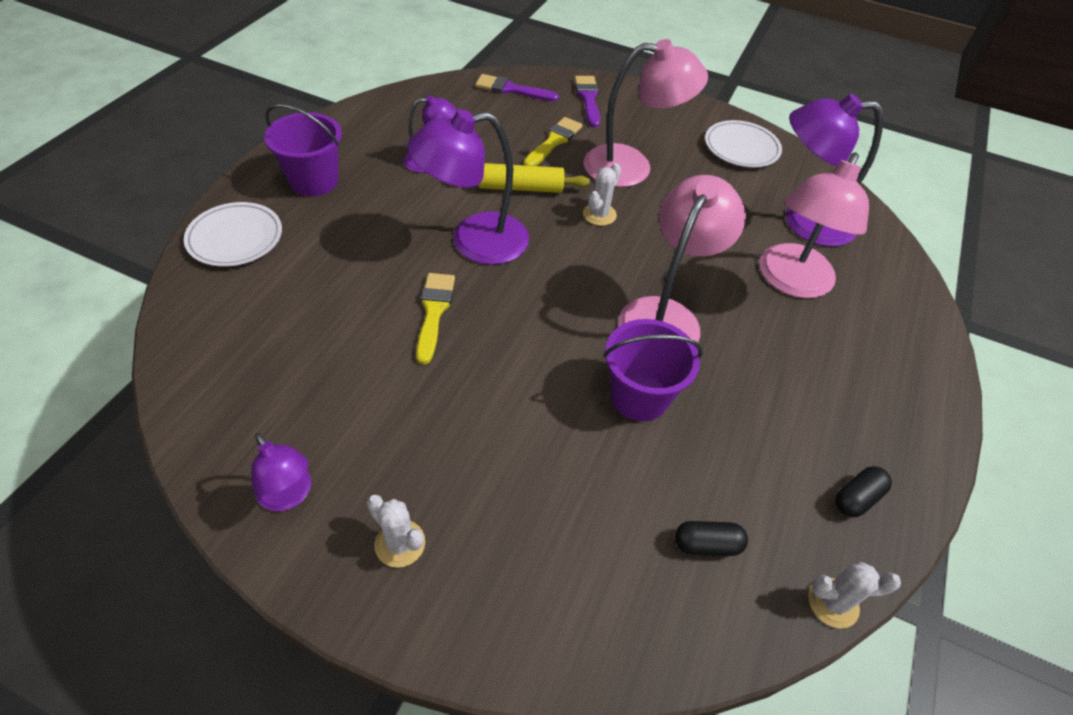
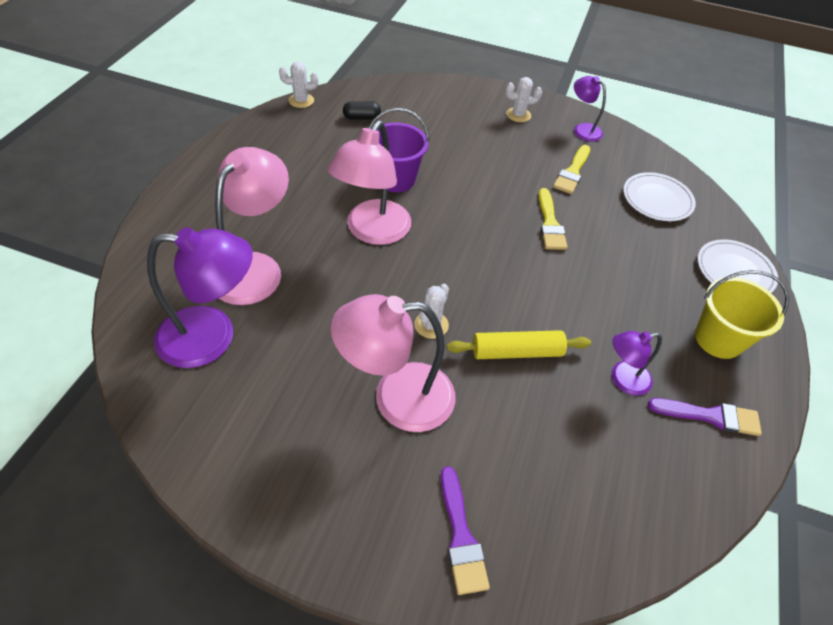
camera: 175 degrees right, 0 degrees up
purple bucket [264,104,342,196] -> yellow bucket [695,270,789,359]
white cactus [367,494,425,568] -> white cactus turned 45 degrees counterclockwise [505,77,542,122]
purple lamp [407,109,529,265] -> none
purple brush [475,74,559,102] -> purple brush moved to [648,398,762,436]
yellow brush [523,117,583,166] -> yellow brush moved to [553,145,590,194]
white plate [705,120,782,168] -> white plate moved to [623,172,696,221]
black capsule [835,466,892,517] -> none

